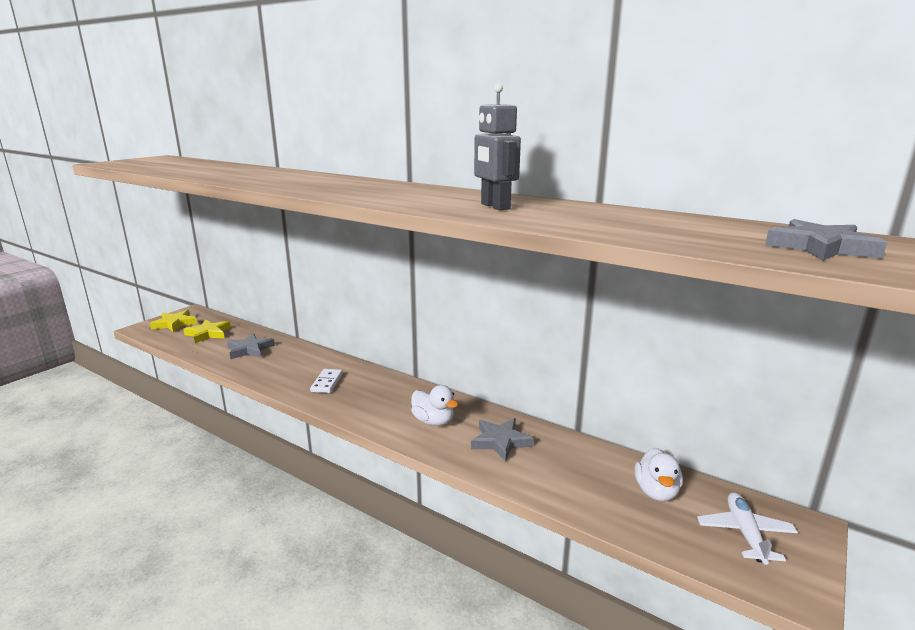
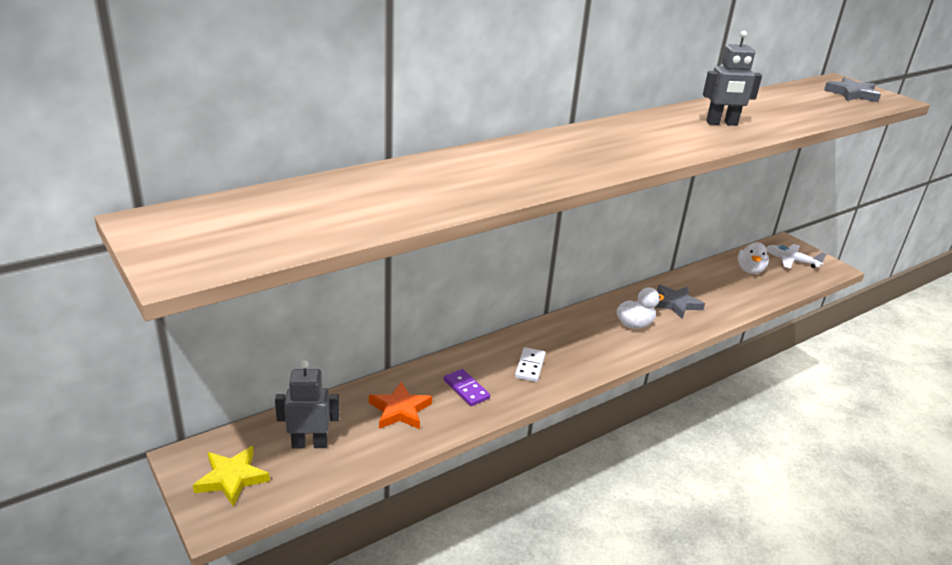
camera: 70 degrees left, 10 degrees up
yellow star [183,320,231,343] -> grey robot [275,360,340,448]
grey star [227,333,275,359] -> orange star [369,382,432,429]
white domino [310,369,343,393] -> white domino turned 75 degrees clockwise [515,347,545,382]
white duck [634,448,683,501] -> white duck turned 75 degrees clockwise [738,242,769,274]
none -> purple domino [444,369,490,406]

